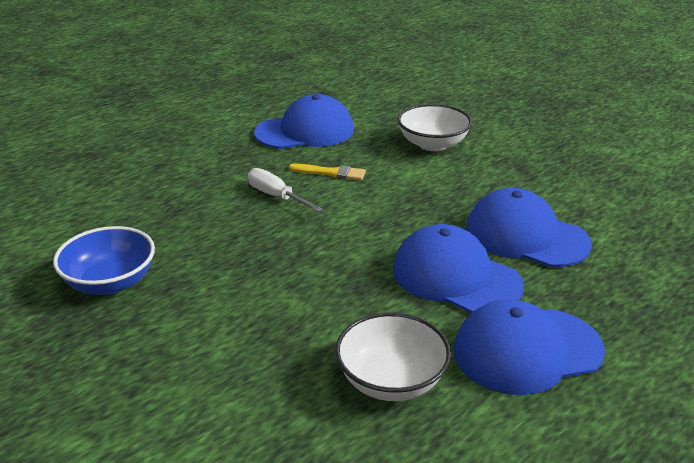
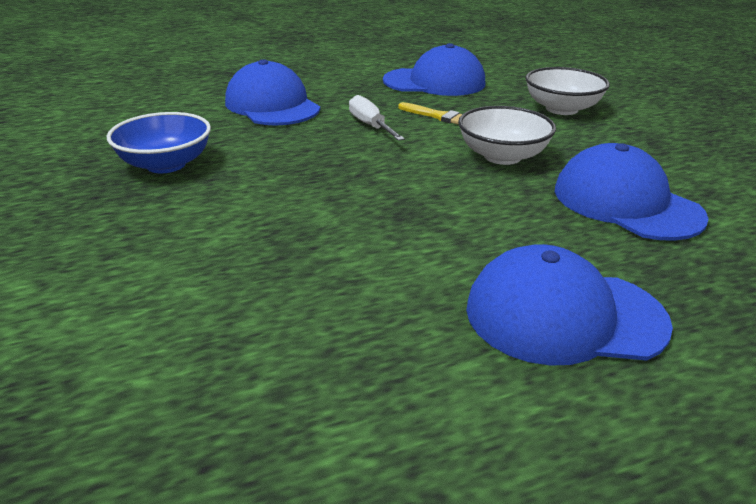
camera: 20 degrees right, 0 degrees up
white bowl [335,312,451,401] -> white bowl moved to [458,106,556,165]
blue cap [393,224,524,313] -> blue cap moved to [225,59,320,126]

